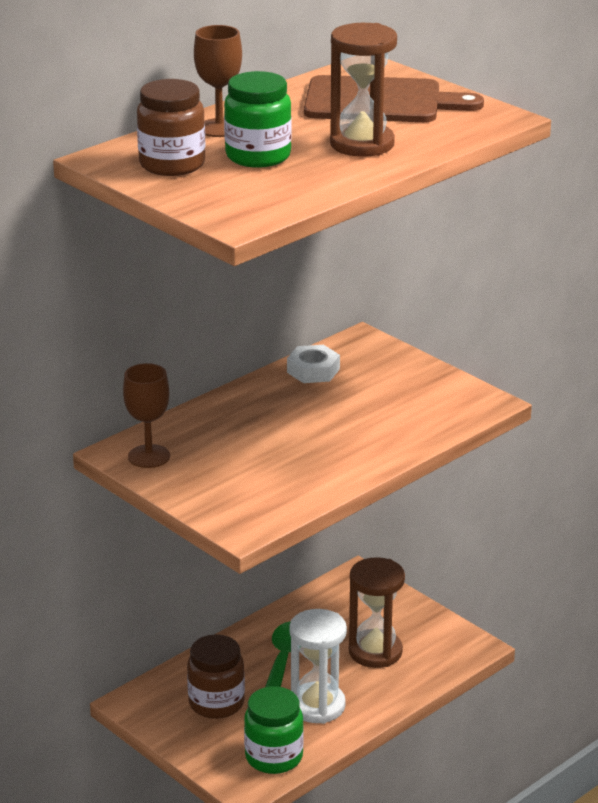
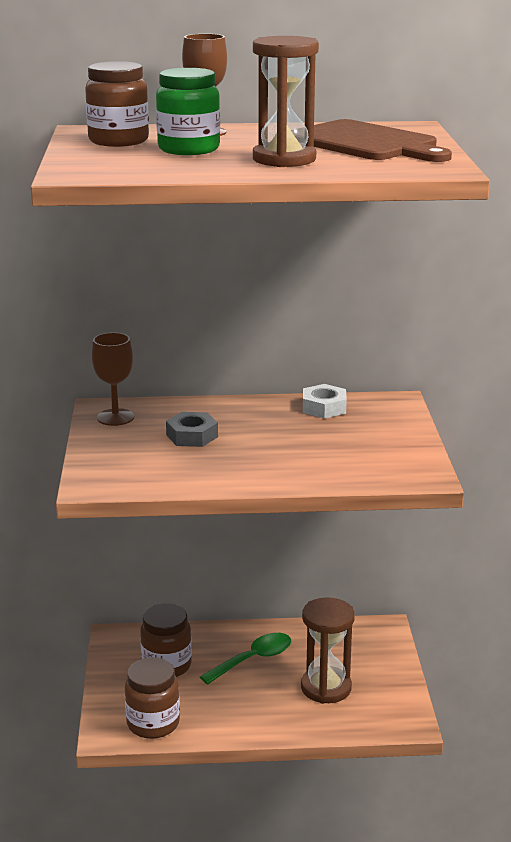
camera: 40 degrees right, 5 degrees down
green jar [244,686,304,774] -> brown jar [125,657,180,739]
white hourglass [289,609,347,724] -> none
none -> grey nut [166,412,218,447]

